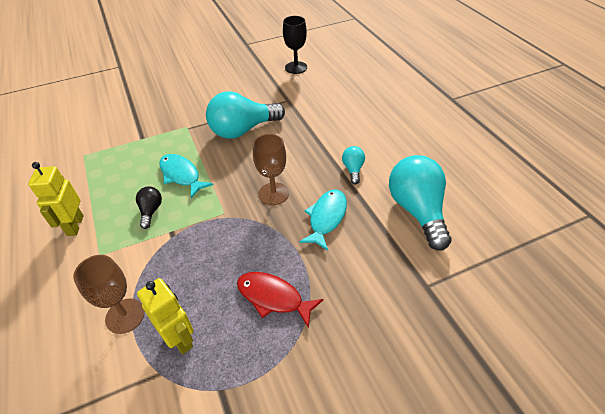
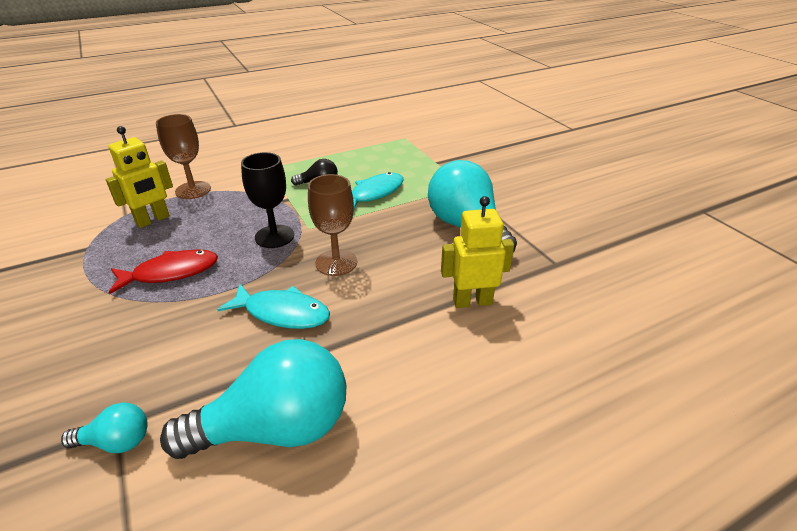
camera: 85 degrees right, 10 degrees down
yellow robot [28,162,84,236] -> yellow robot moved to [441,196,514,308]
red fish [237,272,324,328] -> red fish turned 45 degrees clockwise [109,249,218,294]
black goblet [283,16,307,74] -> black goblet moved to [241,152,294,248]
turquoise light bulb [342,146,365,185] -> turquoise light bulb moved to [61,403,148,453]

